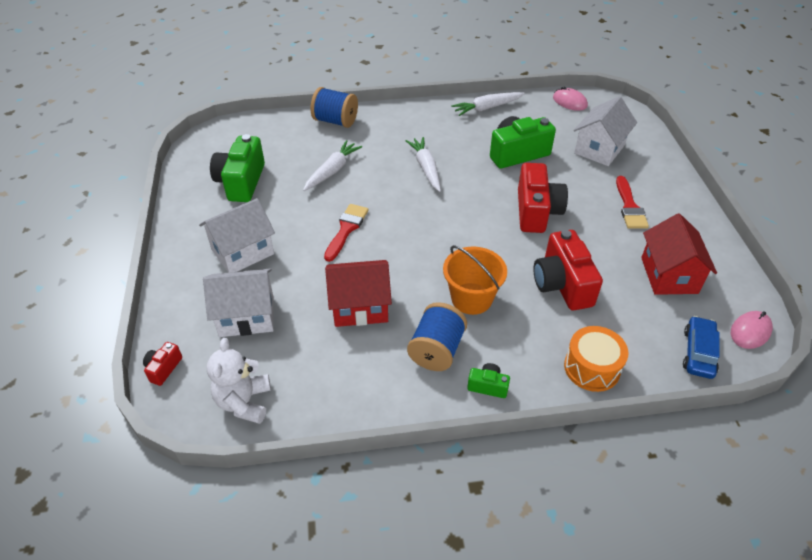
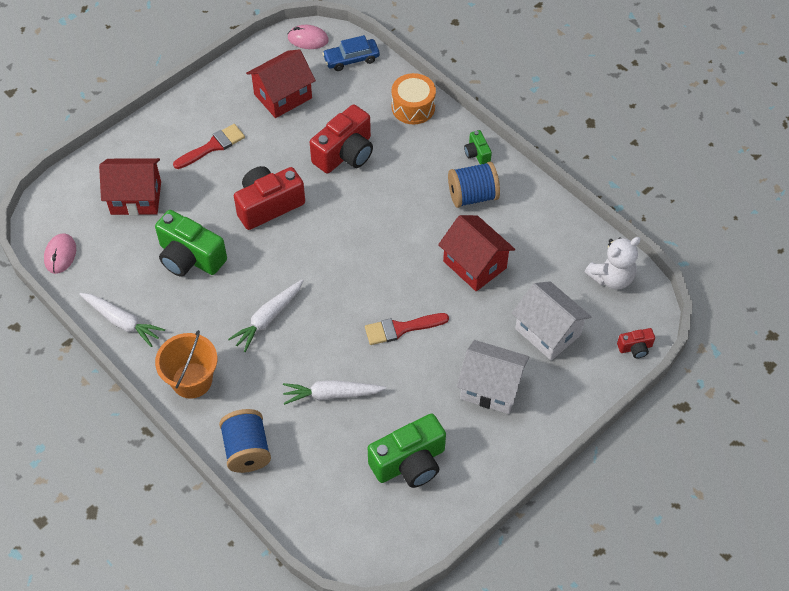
camera: 125 degrees left, 10 degrees up
orange bucket [443,245,507,315] -> orange bucket moved to [155,330,217,399]
white house [574,96,637,166] -> red house [99,158,161,215]

